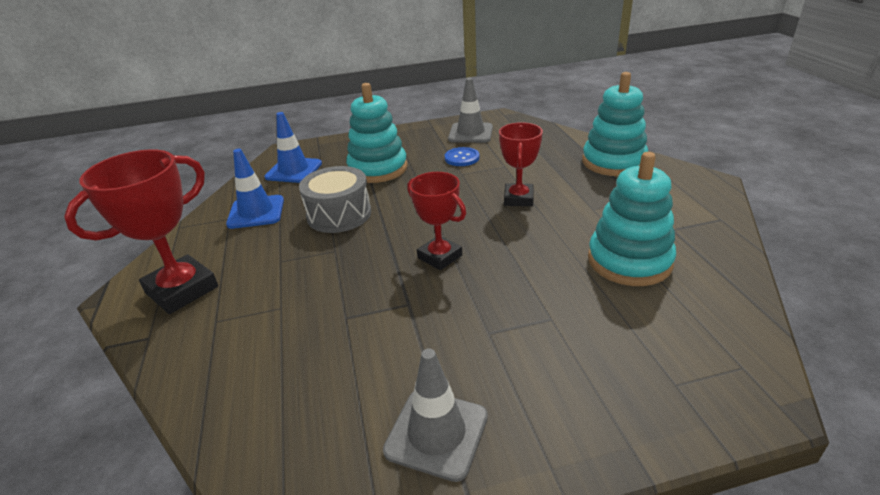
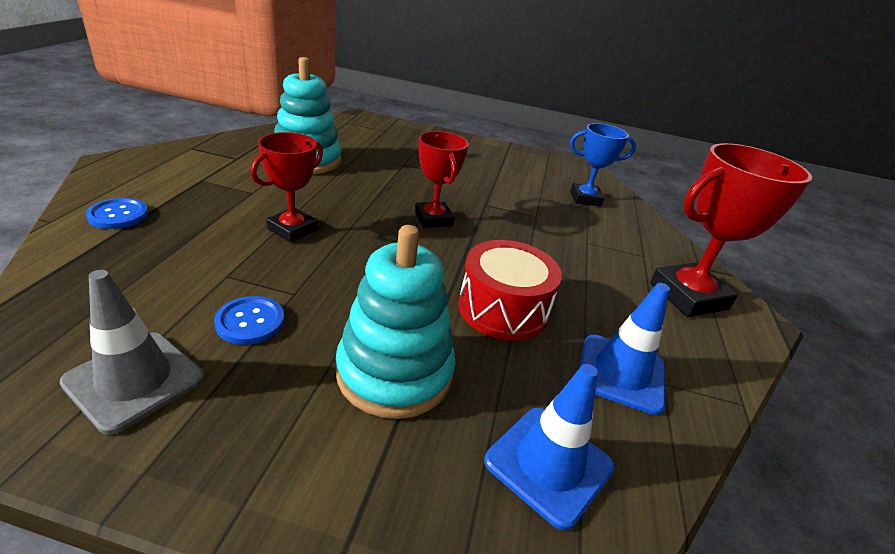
camera: 160 degrees left, 0 degrees up
grey drum [299,166,371,233] -> red drum [458,240,562,341]
grey traffic cone [383,348,488,482] -> none
turquoise stacking toy [582,72,648,176] -> blue button [86,198,148,229]
none -> blue trophy [570,123,636,206]

